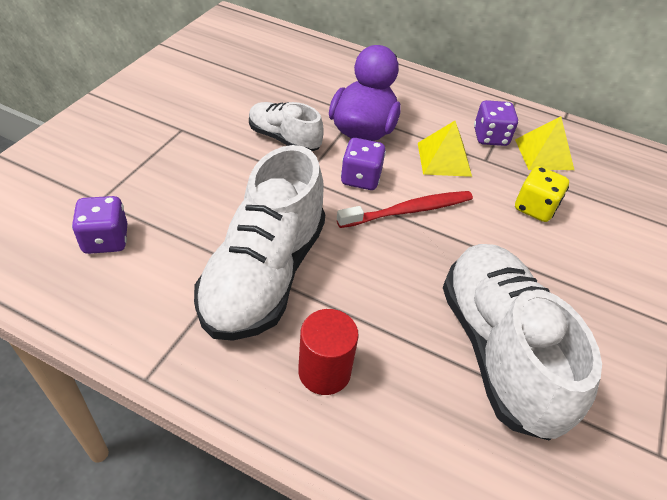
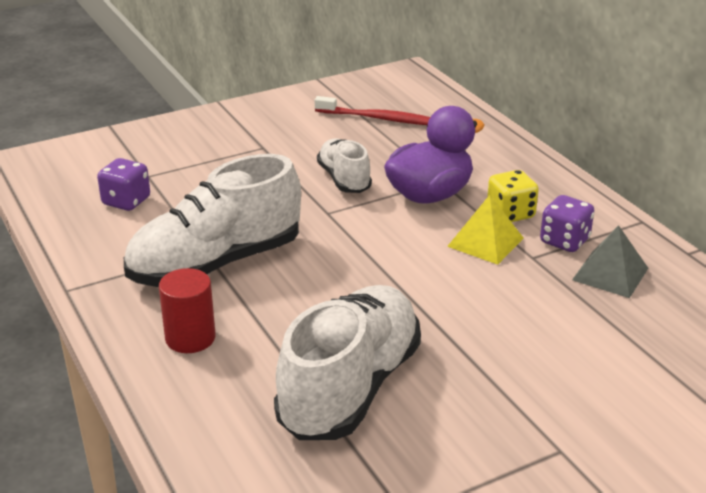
camera: 40 degrees right, 15 degrees down
red toothbrush [337,191,473,228] -> red toothbrush moved to [315,96,430,125]
purple dice [341,138,386,190] -> none
yellow pyramid [515,116,574,170] -> grey pyramid [572,225,648,298]
yellow dice [515,166,569,222] -> yellow dice moved to [487,170,539,222]

